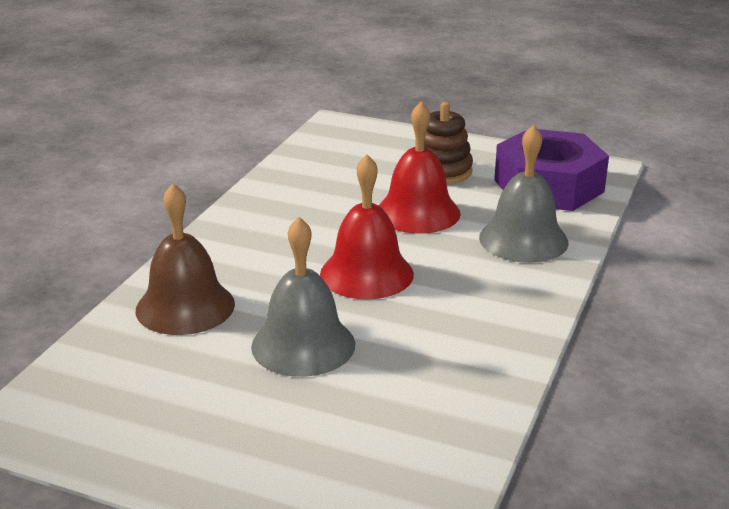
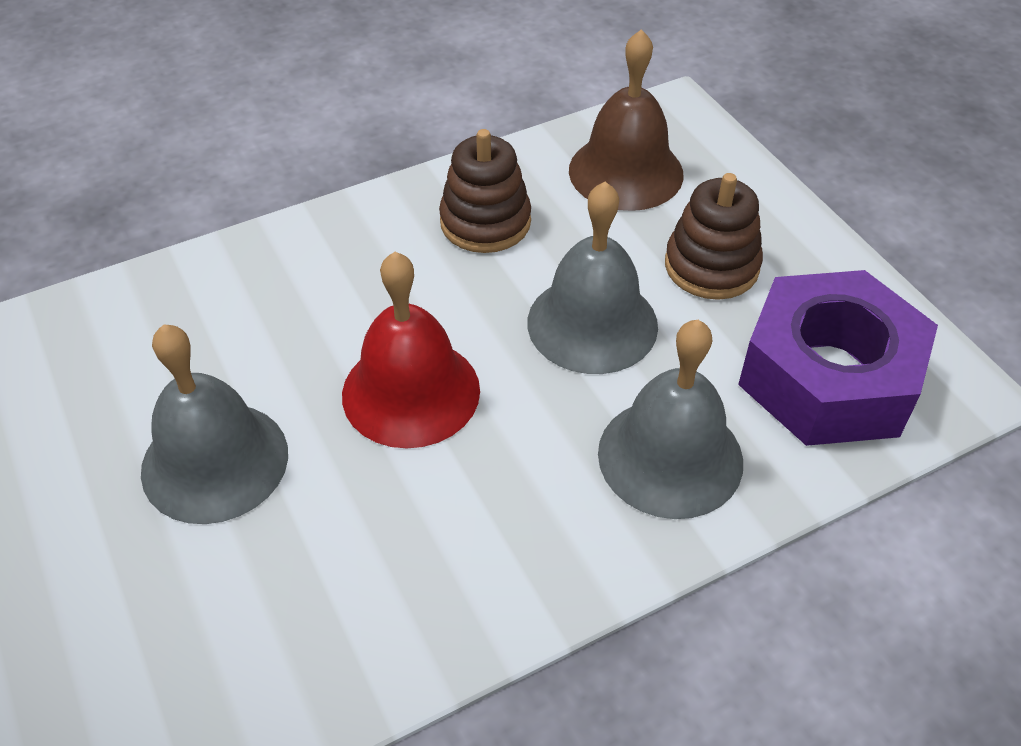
camera: 40 degrees right, 20 degrees up
brown bell [136,183,235,335] -> brown bell moved to [569,29,684,211]
red bell [379,102,461,234] -> grey bell [527,181,658,374]
none -> brown stacking toy [439,129,531,253]

